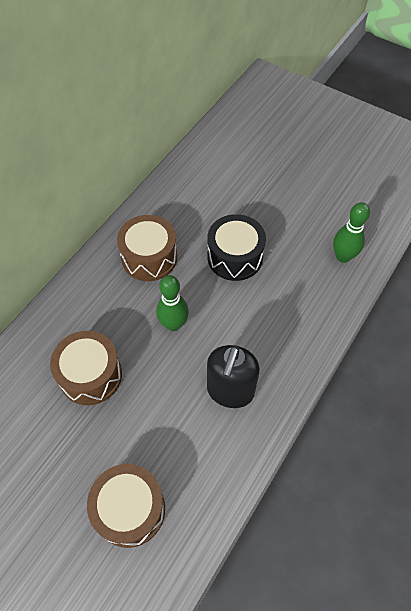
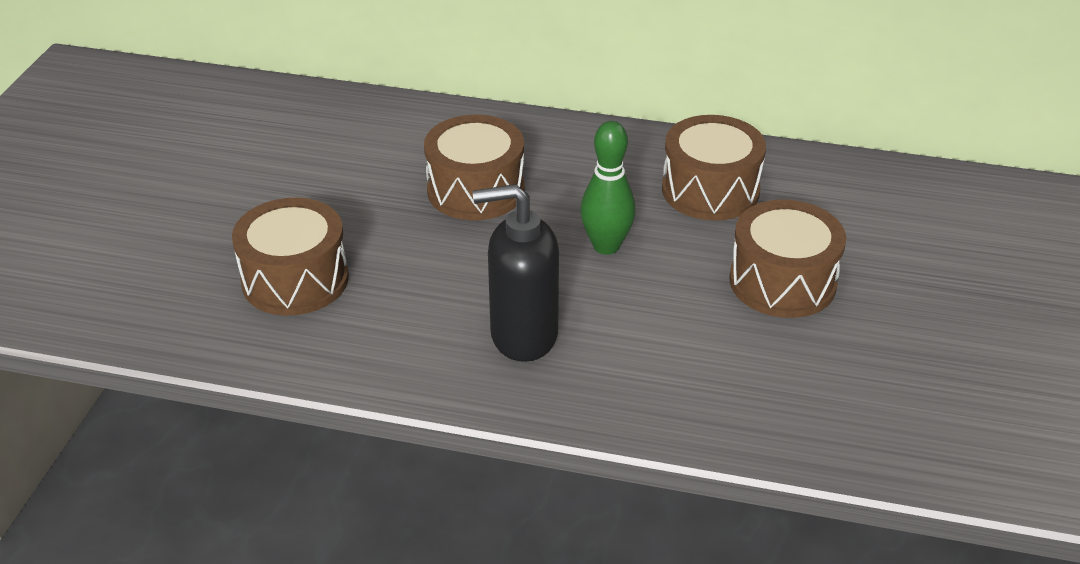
camera: 70 degrees right, 20 degrees down
black drum [207,214,266,281] -> brown drum [729,200,846,318]
green bowling pin [333,202,370,263] -> none

